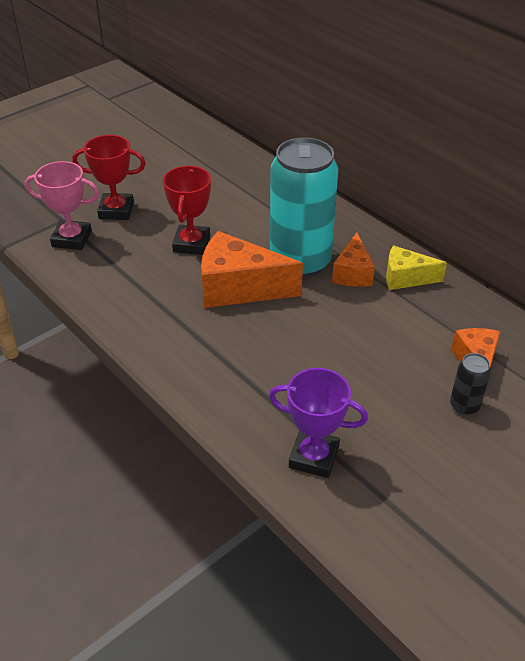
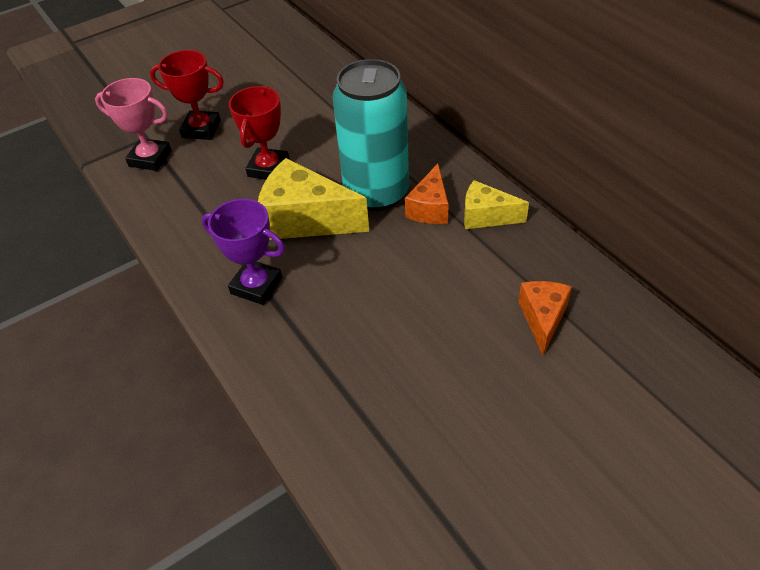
camera: 10 degrees right, 5 degrees up
orange cheese [201,231,303,308] -> yellow cheese [258,158,369,240]
purple trophy [269,368,368,478] -> purple trophy moved to [201,199,285,305]
black can [450,353,491,415] -> none

